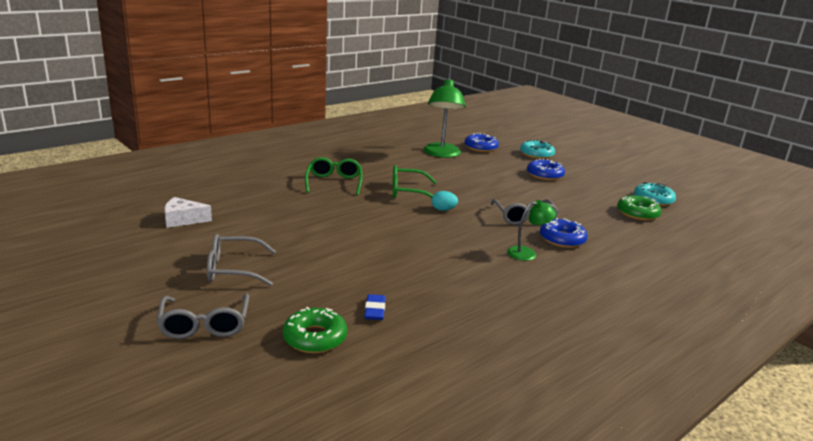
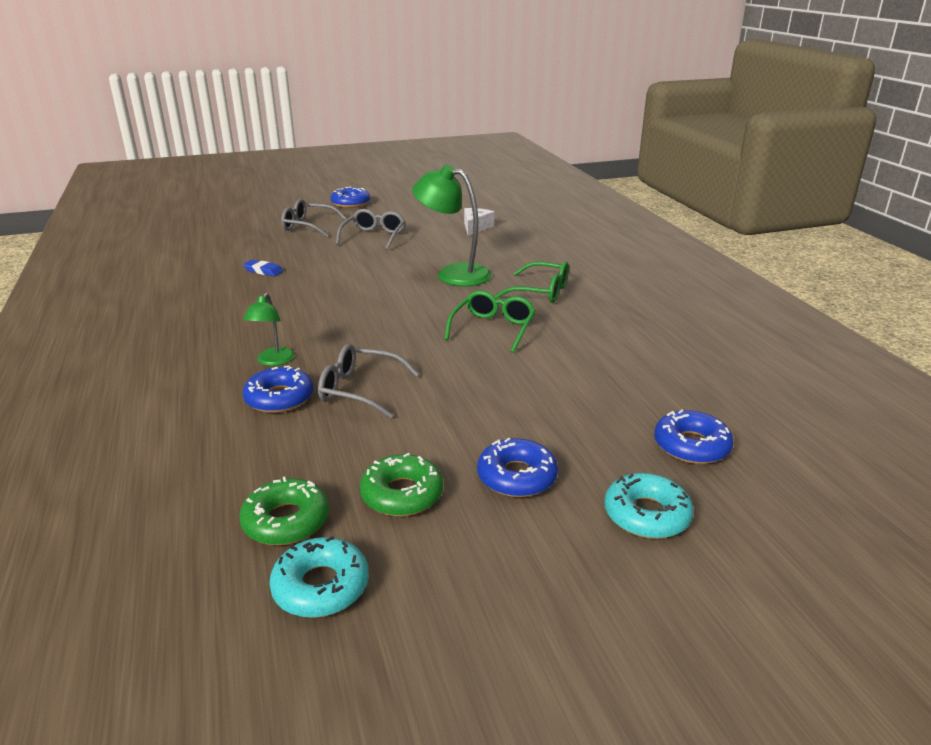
camera: 115 degrees right, 5 degrees up
green donut [283,307,347,353] -> green donut moved to [360,453,443,516]
green lamp [423,78,466,158] -> green lamp moved to [412,165,492,286]
turquoise egg [432,191,458,211] -> none
none -> blue donut [331,186,370,208]

